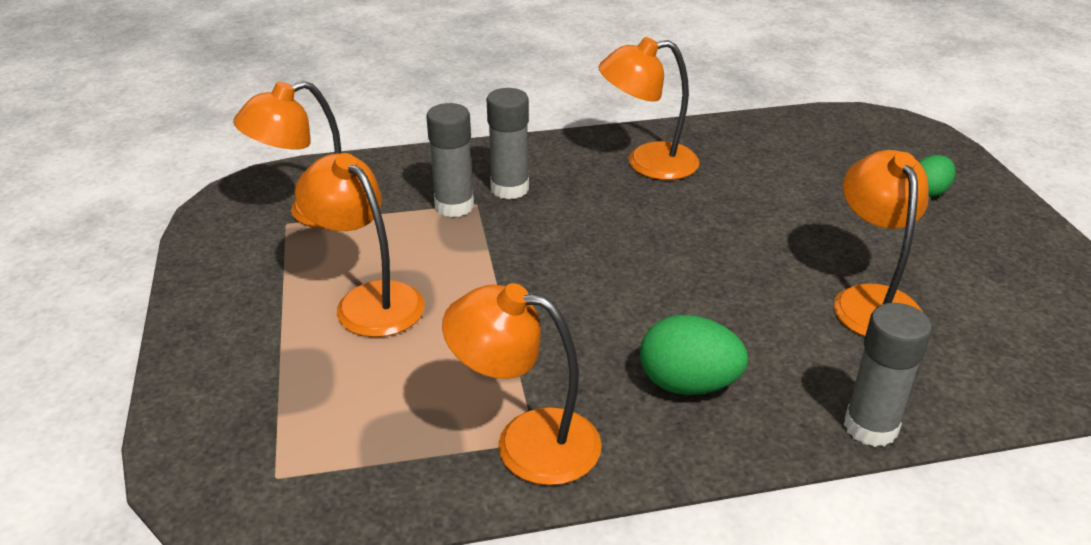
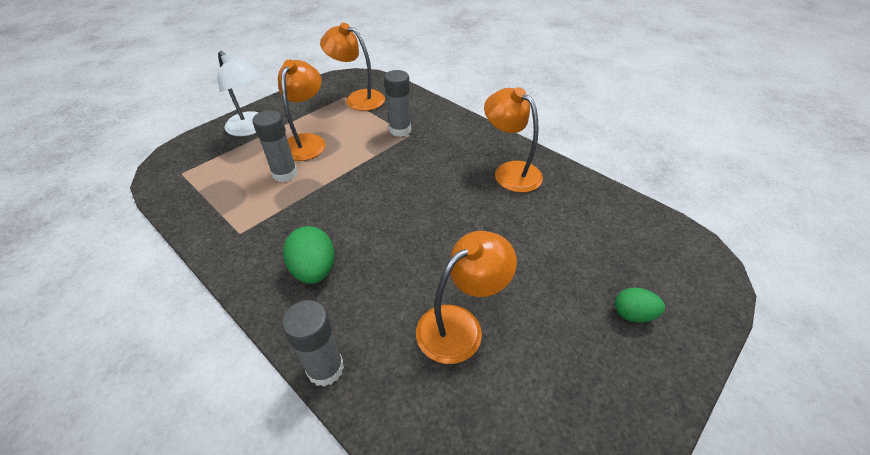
camera: 55 degrees right, 10 degrees up
orange lamp [442,283,602,486] -> none
grey glue stick [487,88,529,199] -> grey glue stick moved to [252,110,298,182]
none -> white lamp [217,51,262,136]

